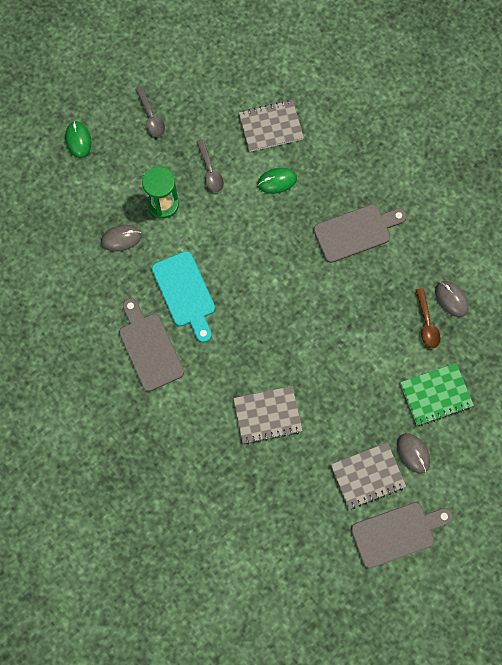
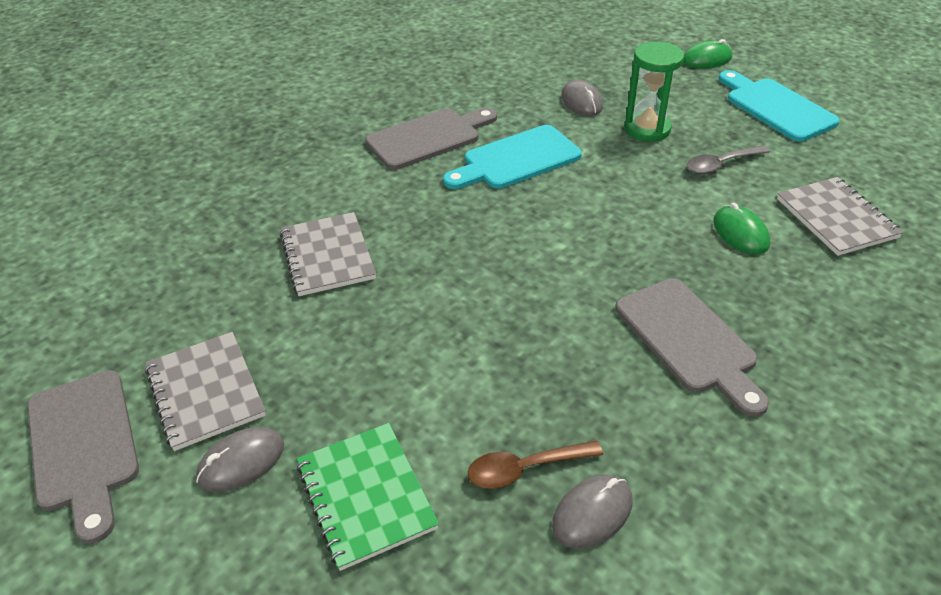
camera: 85 degrees right, 30 degrees down
grey spoon [135,86,165,137] -> turquoise cutting board [719,70,840,141]

